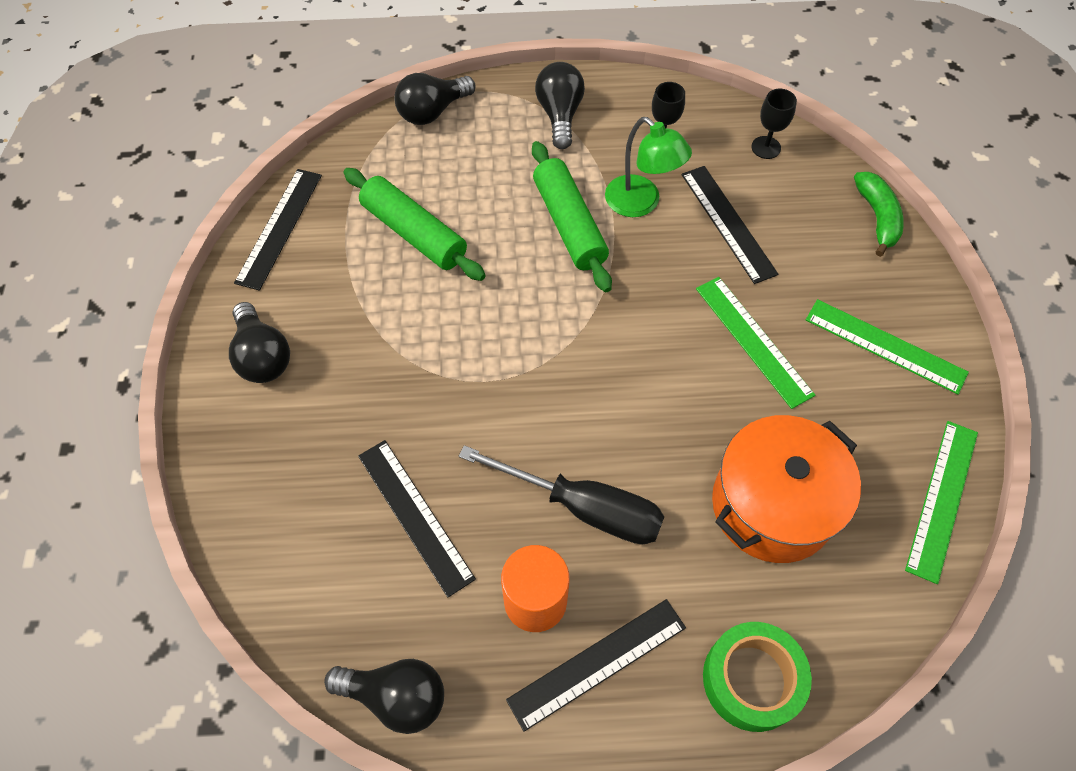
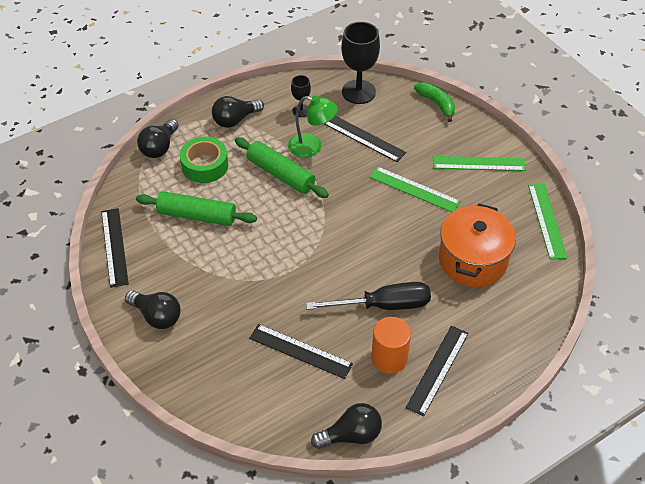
camera: 30 degrees left, 10 degrees down
black light bulb [535,62,585,149] -> black light bulb turned 90 degrees counterclockwise [212,96,264,128]
green tape [703,622,812,732] -> green tape moved to [180,136,228,183]
black goblet [751,88,797,159] -> black goblet [341,22,380,104], size x1.93

